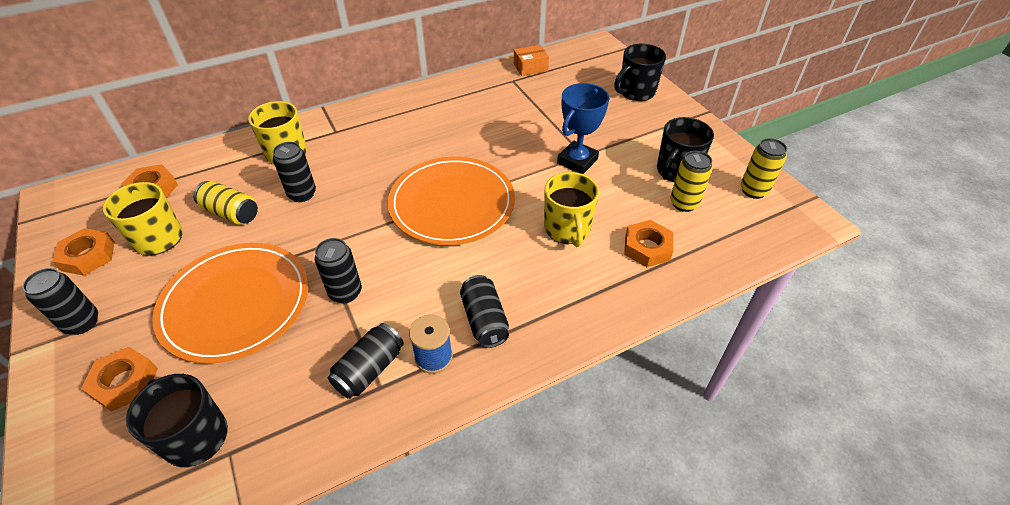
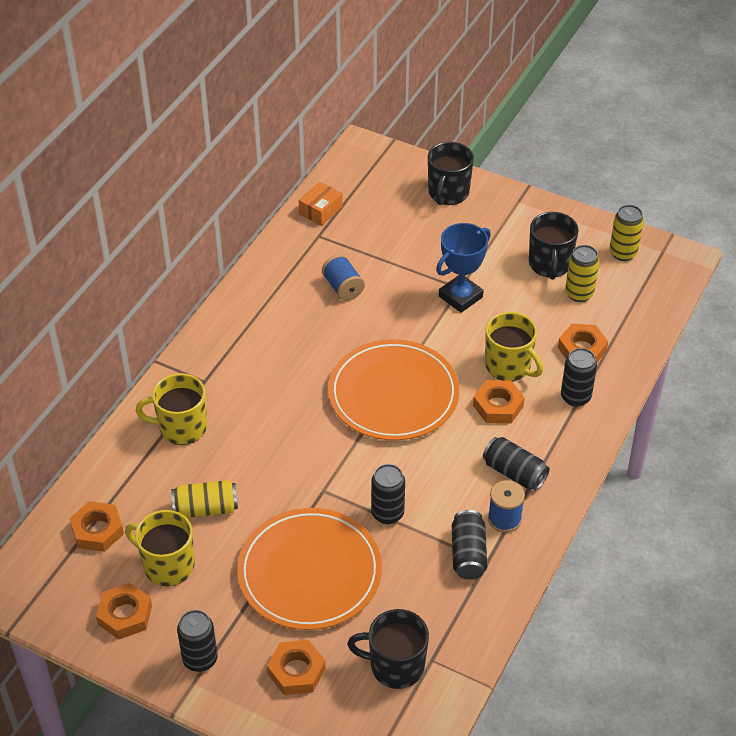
camera: 35 degrees left, 0 degrees up
black can [273,142,316,202] -> black can moved to [561,348,597,407]
blue trophy [557,83,609,174] -> blue trophy turned 45 degrees clockwise [436,223,491,313]
none -> blue spool [322,254,365,301]
none -> orange nut [473,380,525,423]

